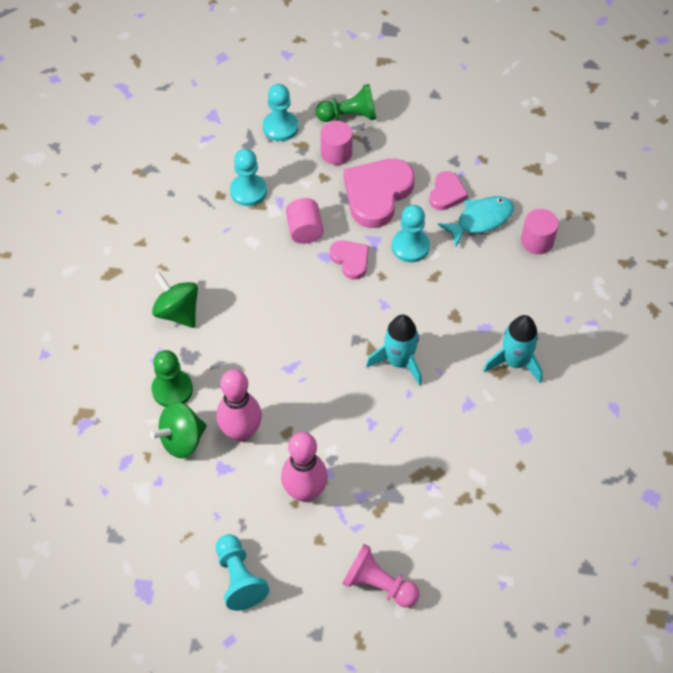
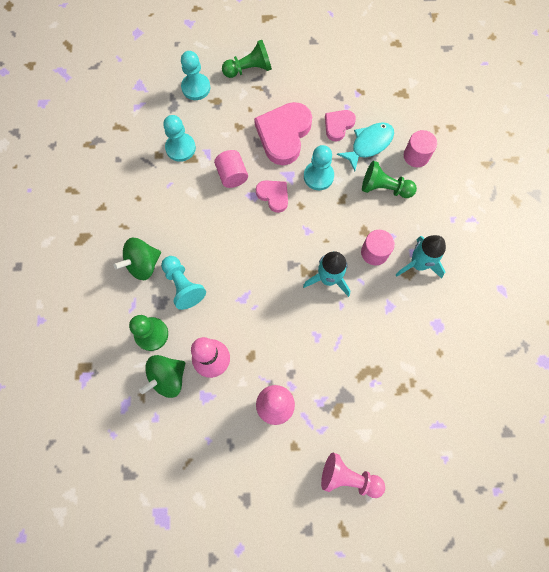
camera: 10 degrees left, 15 degrees up
green spinning top [152,272,198,328] -> green spinning top turned 75 degrees counterclockwise [113,238,161,280]
turquoise pawn [216,534,269,610] -> turquoise pawn moved to [161,256,206,310]
pink cylinder [321,121,353,165] -> pink cylinder moved to [361,230,395,265]
pink heart [429,171,468,210] -> pink heart turned 150 degrees counterclockwise [325,110,356,141]
none -> green pawn [362,161,417,198]

